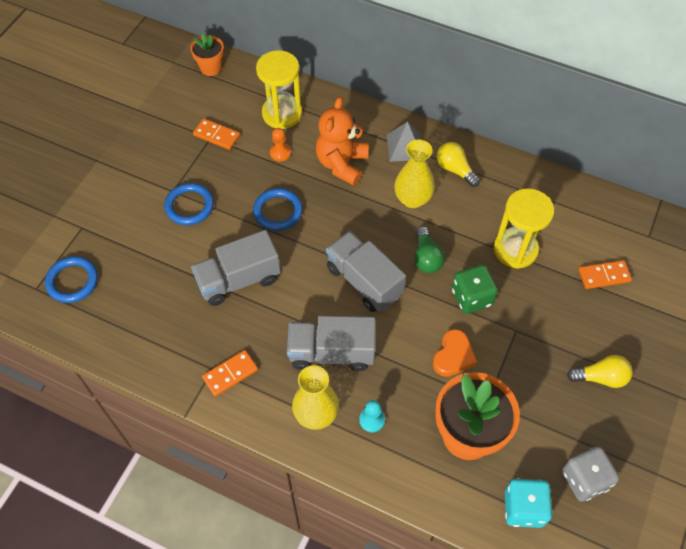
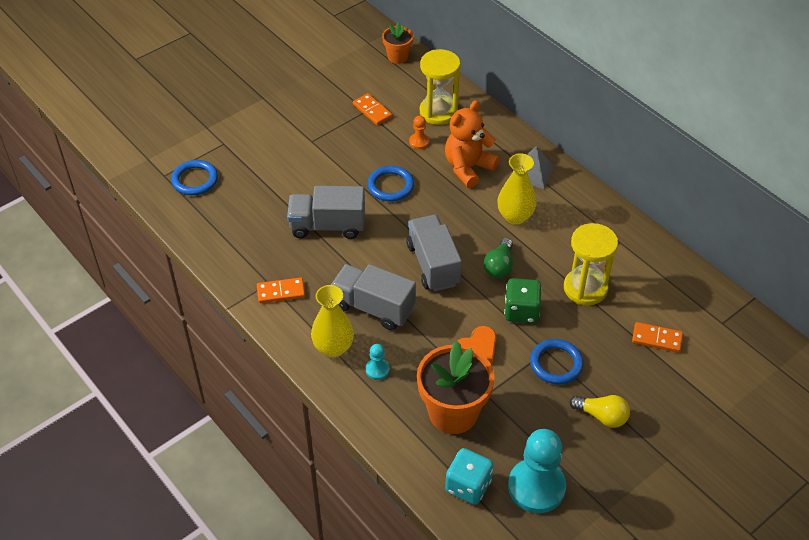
camera: 25 degrees right, 10 degrees down
blue ring [164,183,214,225] -> blue ring moved to [530,339,583,384]
yellow light bulb [437,142,480,187] -> none
grey dice [562,446,620,502] -> turquoise pawn [508,429,566,513]

